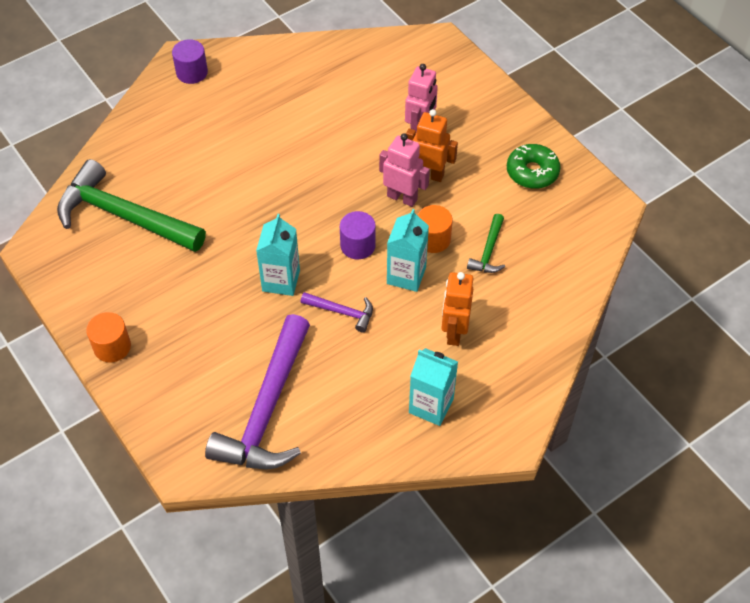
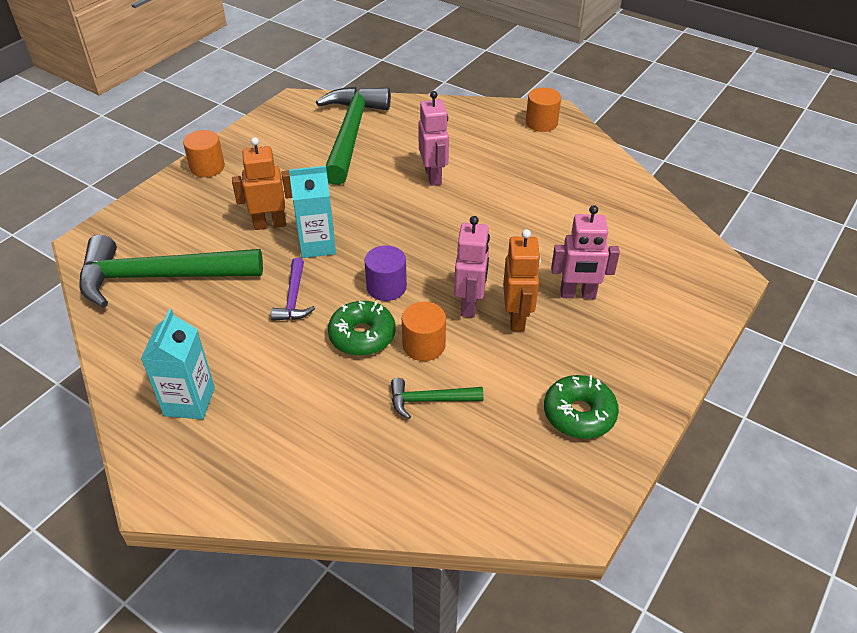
camera: 70 degrees right, 10 degrees down
purple cylinder [172,39,208,84] -> orange cylinder [526,87,561,132]
purple hammer [205,314,310,469] -> green hammer [79,235,263,308]
turquoise carton [387,209,429,292] -> green donut [328,301,396,356]
orange robot [442,272,473,346] -> orange robot moved to [232,137,293,230]
none -> pink robot [418,91,449,186]

